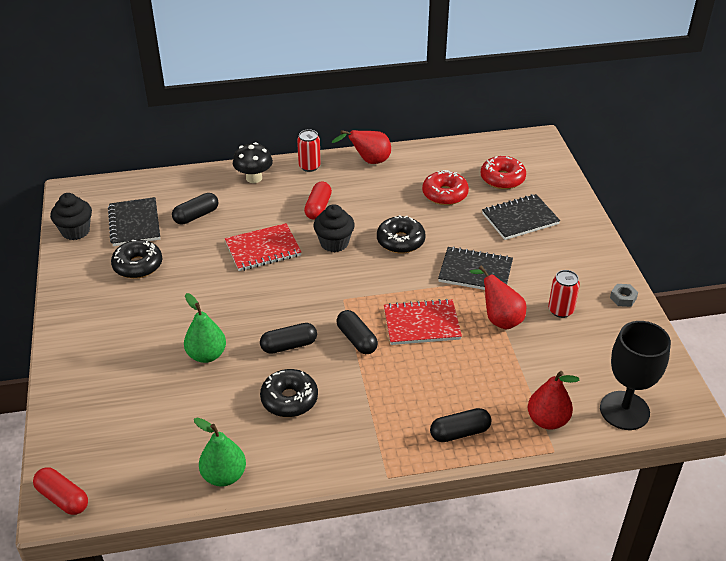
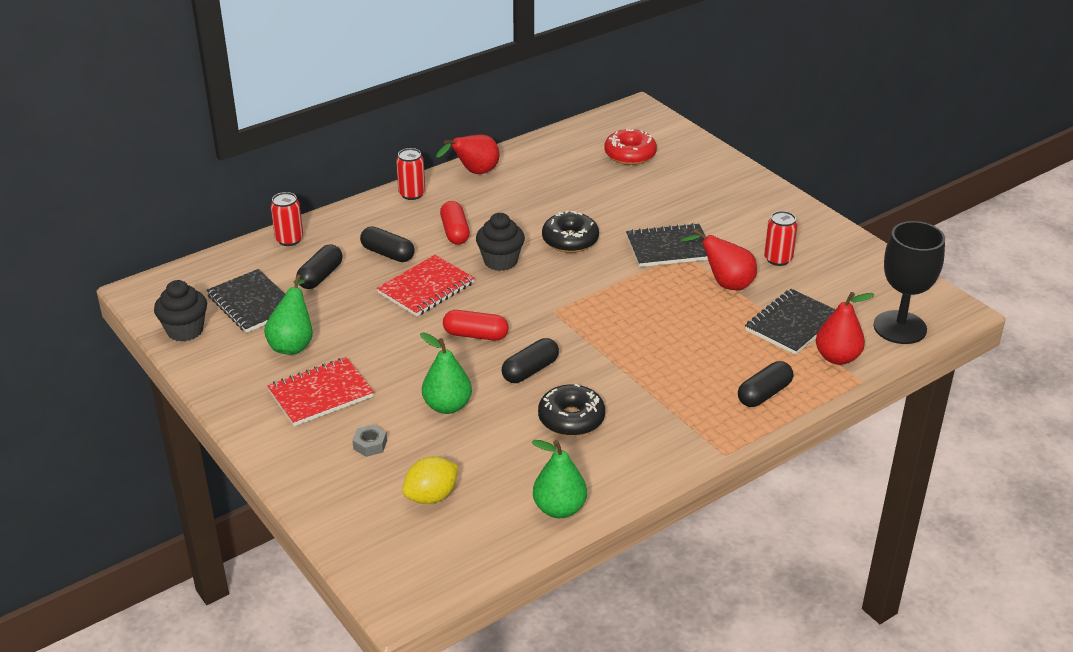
camera: 25 degrees left, 5 degrees down
red capsule [33,467,88,515] -> red capsule moved to [443,310,509,341]
black donut [111,240,162,279] -> green pear [264,275,313,355]
black mushroom [233,142,273,183] -> none
black capsule [337,310,378,354] -> black capsule moved to [360,227,415,262]
red notebook [384,299,462,345] -> red notebook moved to [267,357,374,426]
red donut [422,170,469,205] -> none
black notebook [482,194,560,240] -> black notebook moved to [745,289,836,355]
grey nut [610,284,638,307] -> grey nut moved to [352,424,387,457]
none -> red can [271,192,303,246]
none -> yellow lemon [403,457,458,504]

